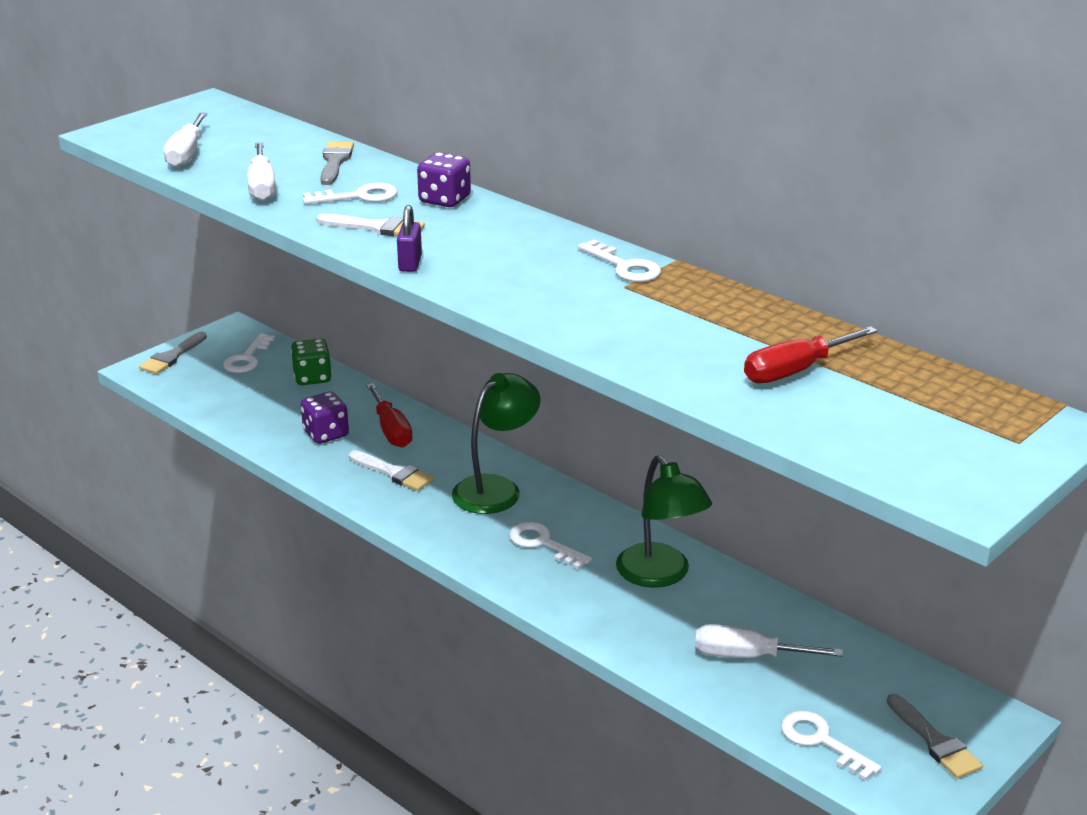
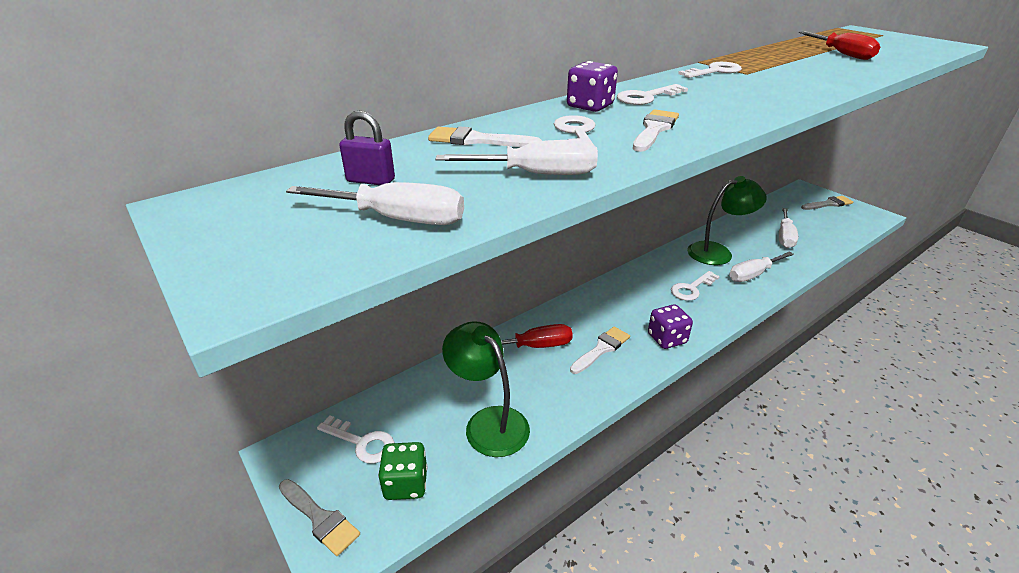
camera: 80 degrees left, 5 degrees up
green dice [291,339,332,385] -> green dice moved to [378,442,427,500]
purple dice [301,392,349,444] -> purple dice moved to [648,304,693,349]
grey brush [320,141,354,185] -> white brush [428,126,542,147]
purple padlock [397,205,422,272] -> purple padlock moved to [339,110,395,185]
green lamp [452,373,541,514] -> green lamp moved to [442,321,530,457]
white key [781,711,882,781] -> white key moved to [617,84,688,105]
none -> white screwdriver [729,252,794,282]

